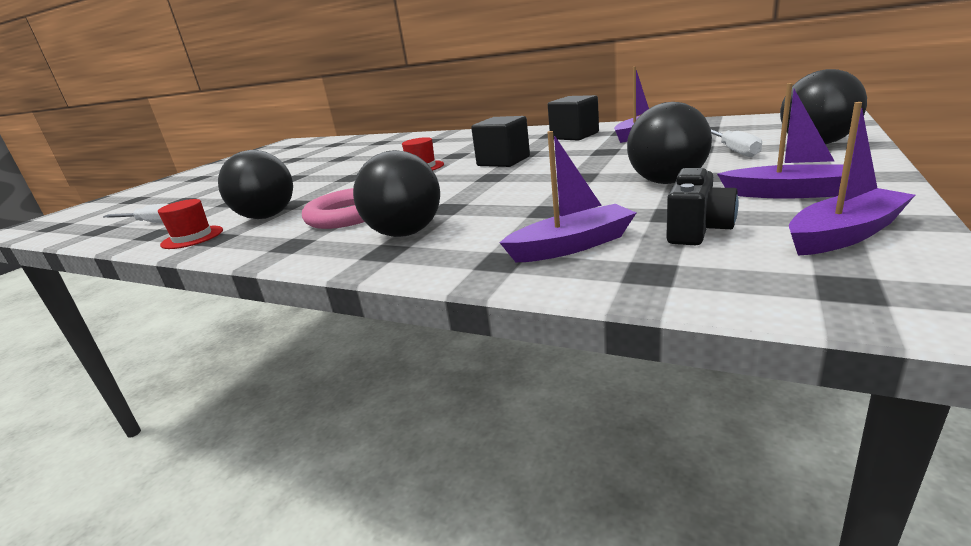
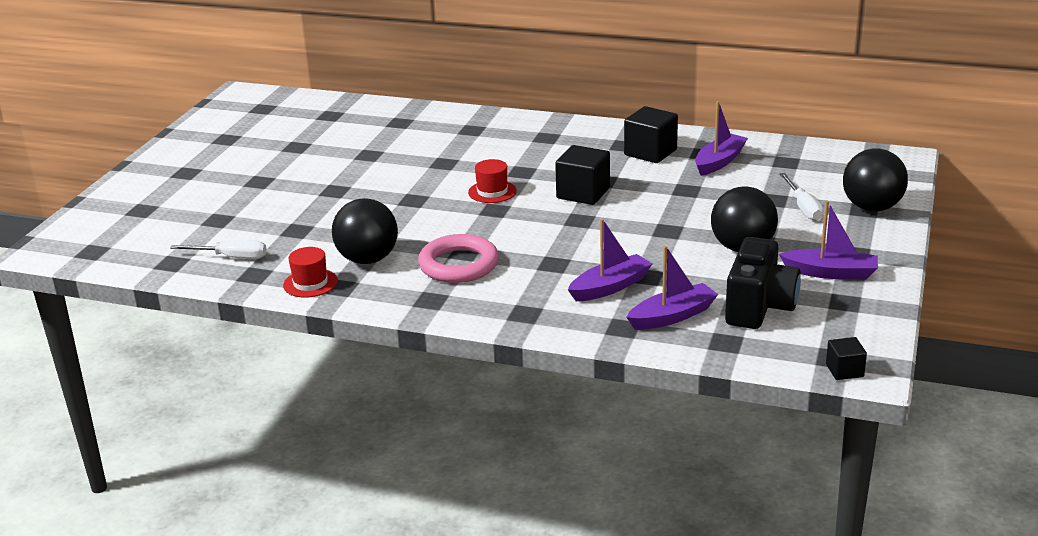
camera: 10 degrees left, 5 degrees up
black ball [353,150,440,237] -> none
black camera [666,168,739,245] -> black camera [725,237,801,329], size x1.57
purple boat [789,102,915,256] -> purple boat moved to [568,219,652,301]
none -> black cube [826,337,867,380]

